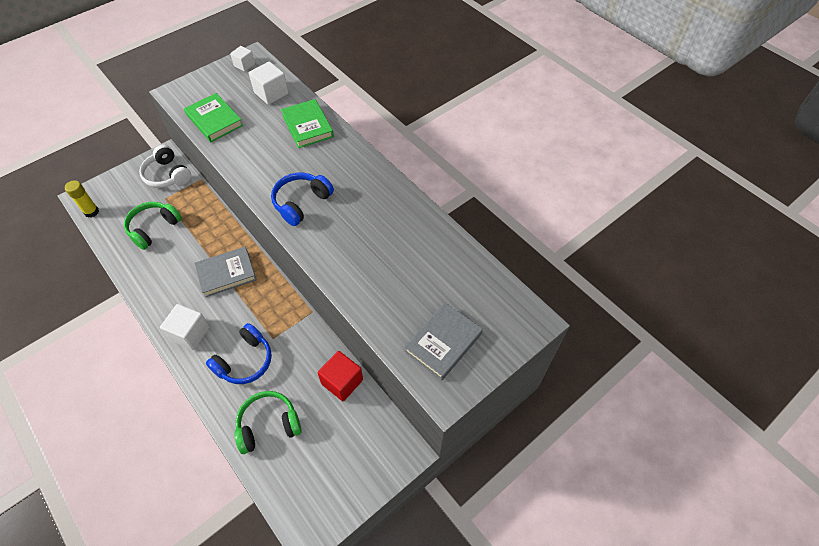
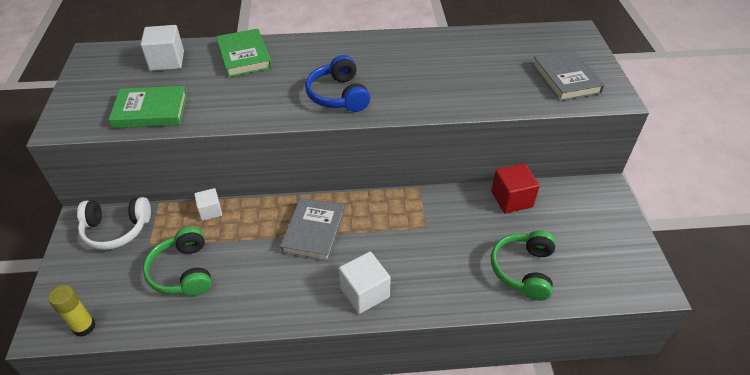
camera: 55 degrees left, 10 degrees down
blue headphones [206,323,272,384] -> none
white cube [230,46,255,72] -> white cube moved to [194,188,222,221]
green book [281,99,334,148] -> green book turned 60 degrees clockwise [216,28,272,77]

